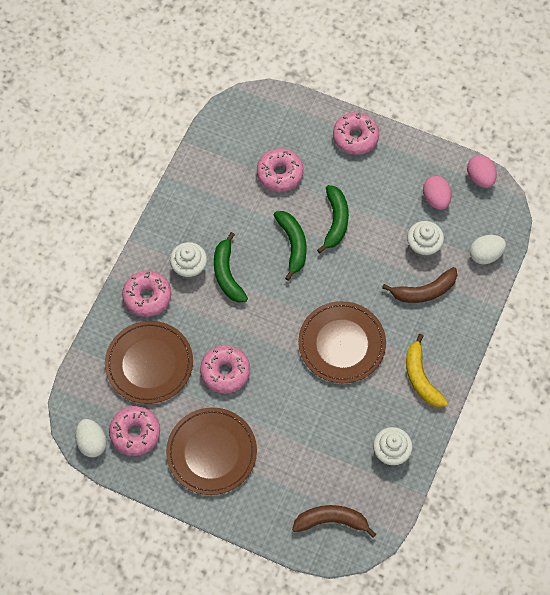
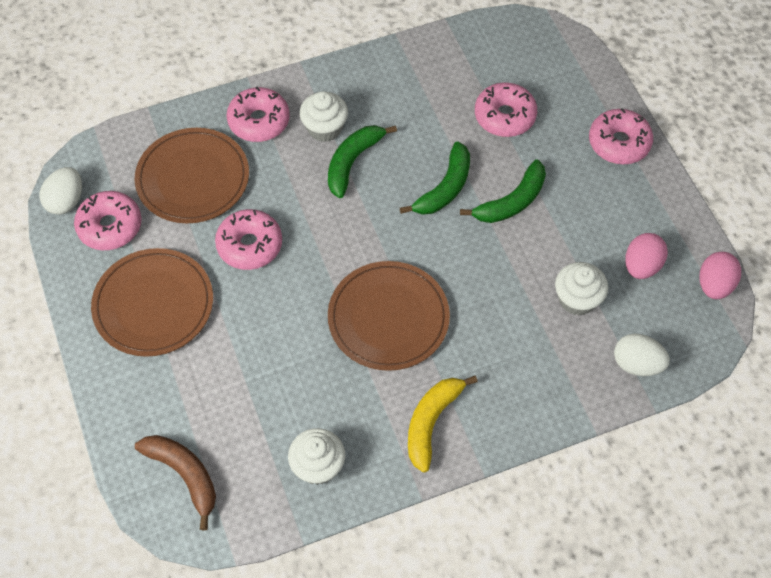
camera: 45 degrees right, 5 degrees down
brown banana [382,267,457,303] -> none

